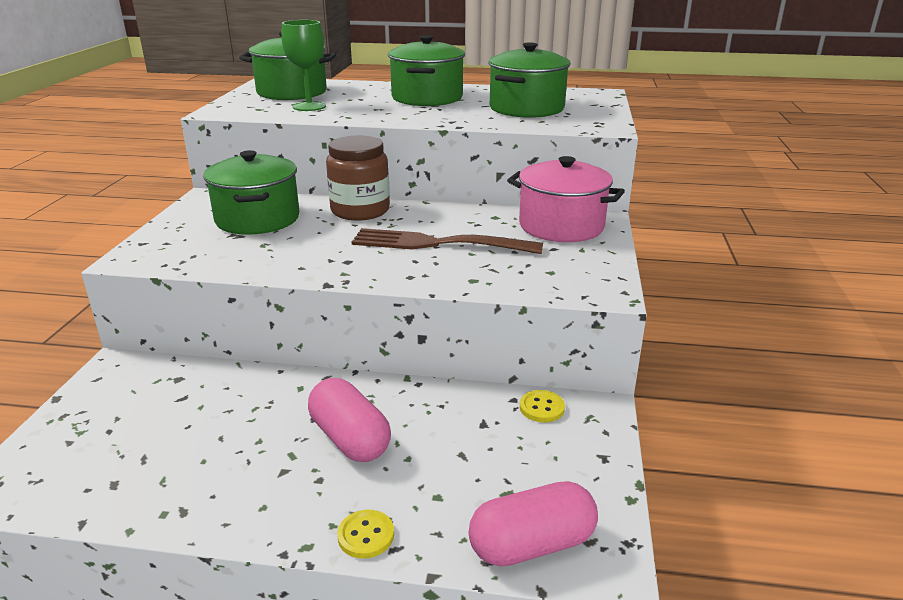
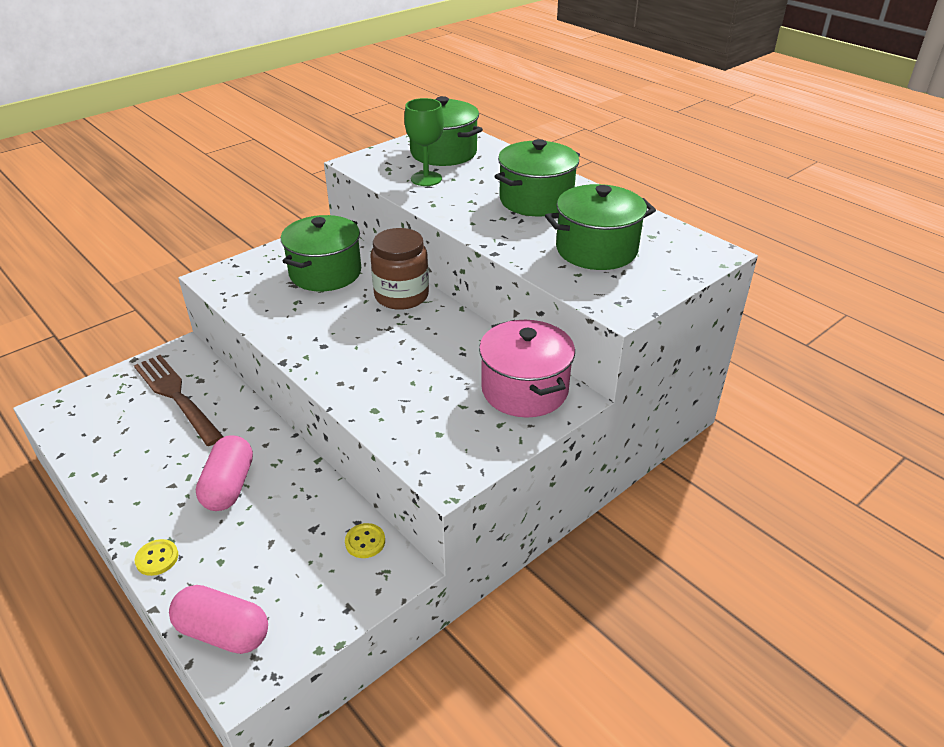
camera: 40 degrees right, 10 degrees up
brown fork [352,228,543,254] -> brown fork moved to [134,355,224,446]

